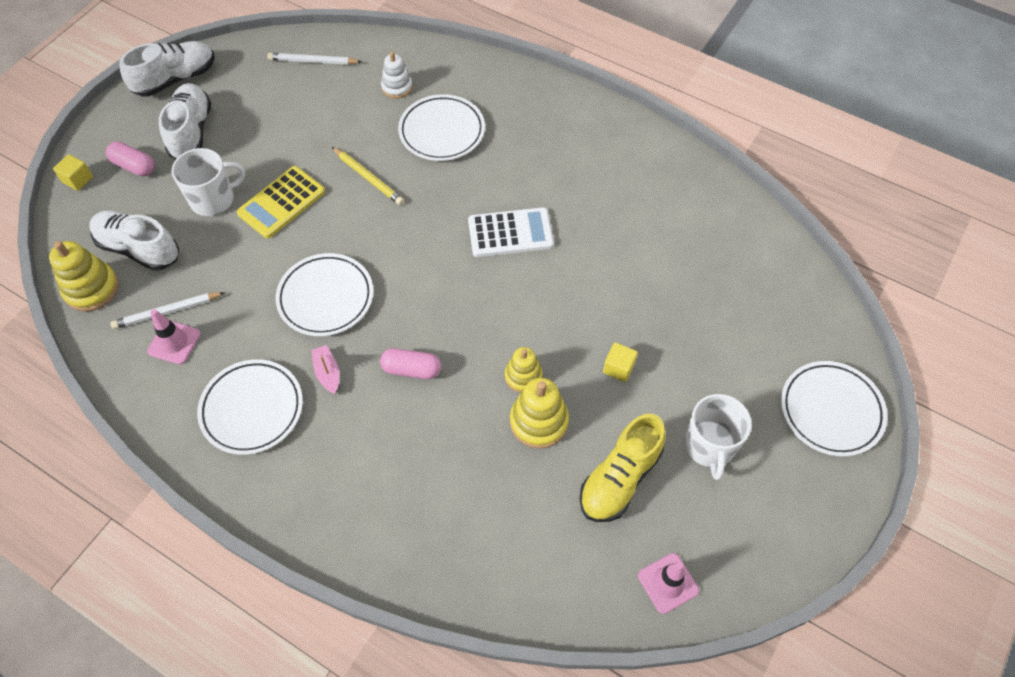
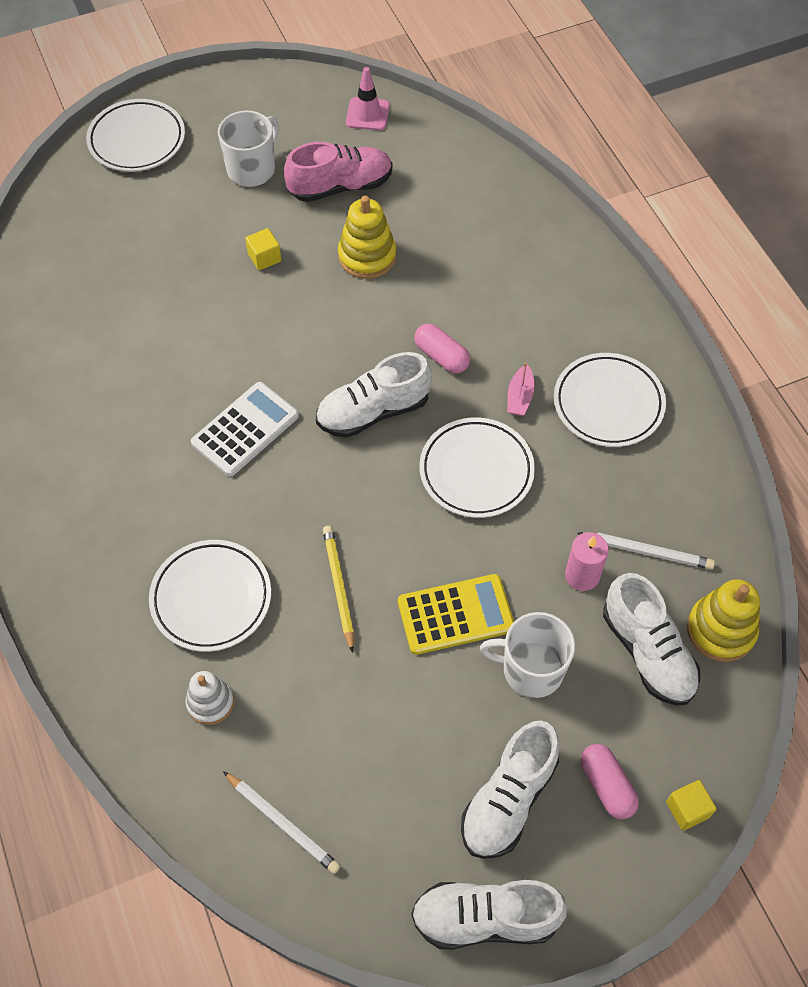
camera: 145 degrees left, 0 degrees up
pink traffic cone [147,309,201,365] -> none
white calculator [468,207,554,257] -> white calculator turned 105 degrees clockwise [191,382,299,477]
yellow stacking toy [505,347,543,393] -> none
yellow shoe [579,414,665,522] -> pink shoe [284,142,392,202]
none -> white shoe [316,352,432,438]
none -> pink candle [565,532,609,591]

